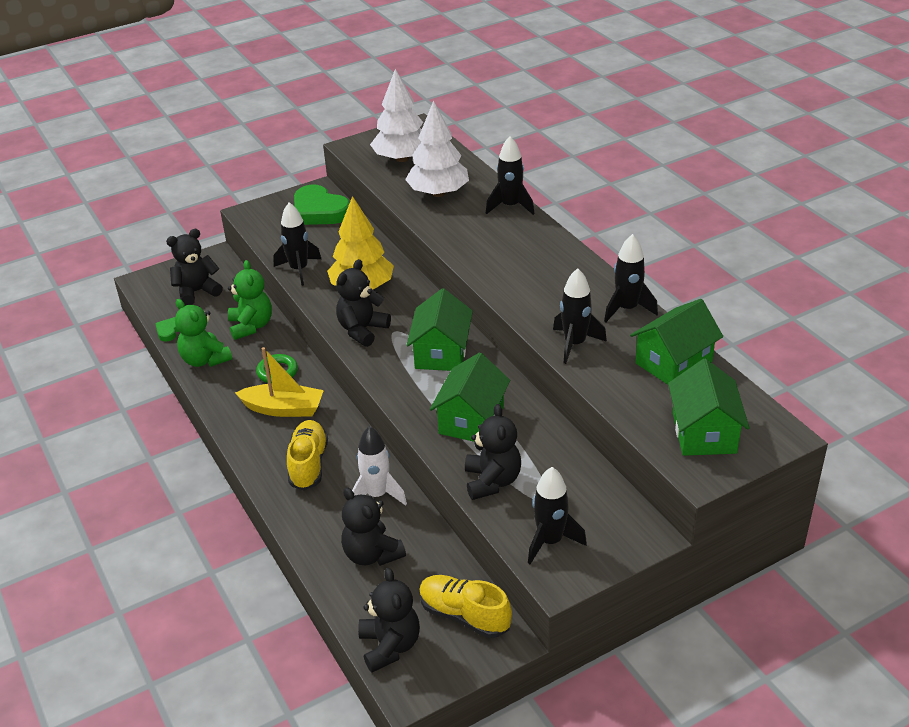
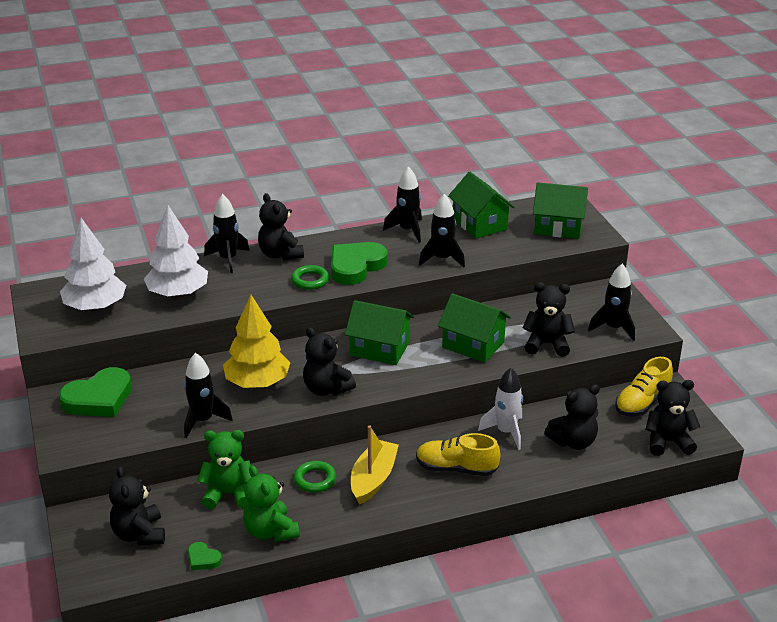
camera: 80 degrees left, 5 degrees down
green teddy bear [175,299,232,367] -> green teddy bear turned 90 degrees clockwise [243,465,300,542]
none -> black teddy bear [258,193,304,260]
none -> green ring [291,265,329,290]
none -> green heart [331,242,388,285]

